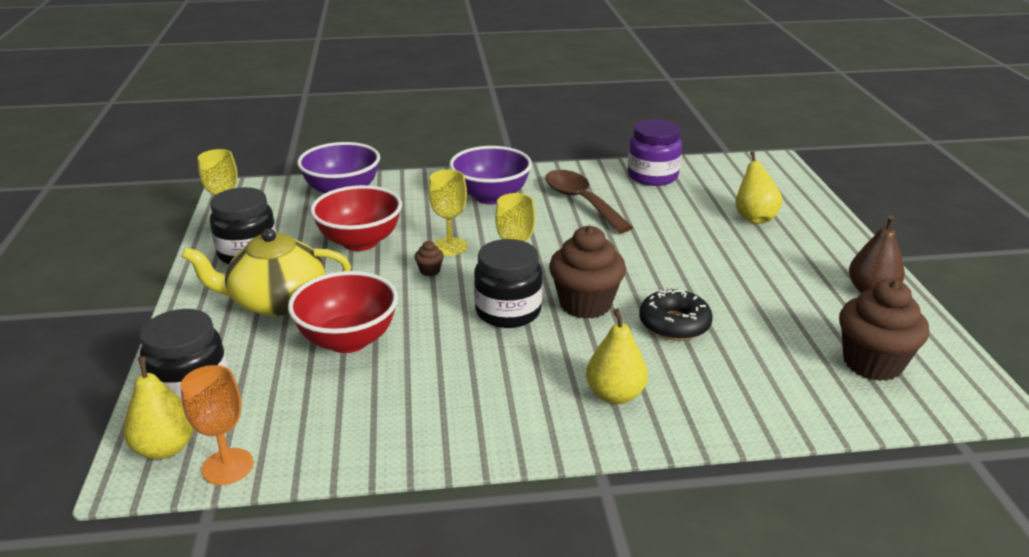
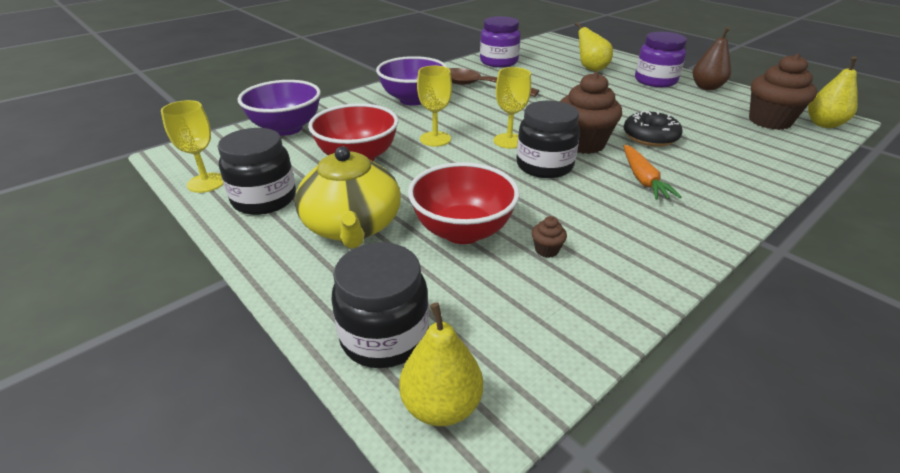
camera: 35 degrees left, 5 degrees up
orange goblet [180,365,253,485] -> none
yellow teapot [181,228,351,316] -> yellow teapot turned 60 degrees counterclockwise [295,146,401,249]
brown cupcake [414,241,444,276] -> brown cupcake moved to [532,216,567,258]
yellow pear [586,309,648,404] -> yellow pear moved to [808,56,858,128]
none -> orange carrot [623,145,682,200]
none -> purple jar [635,32,687,87]

